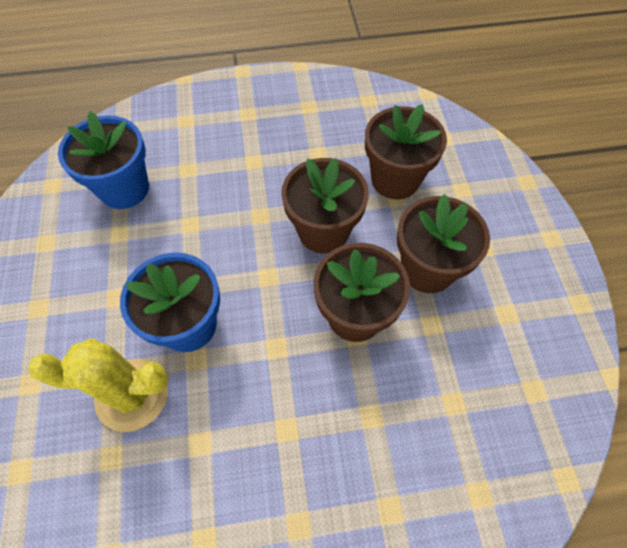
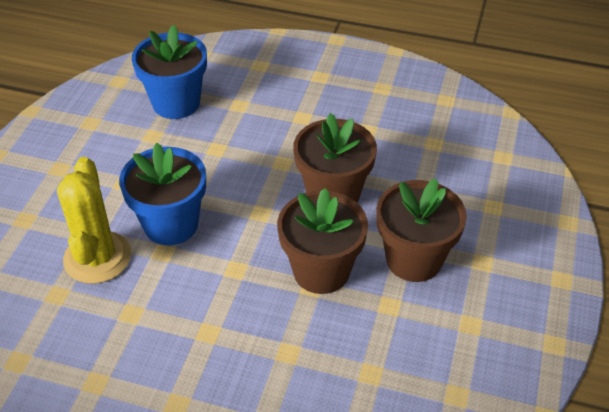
camera: 25 degrees right, 15 degrees down
yellow cactus [28,338,169,432] -> yellow cactus turned 60 degrees clockwise [57,157,131,284]
brown flower pot [365,104,447,199] -> none

